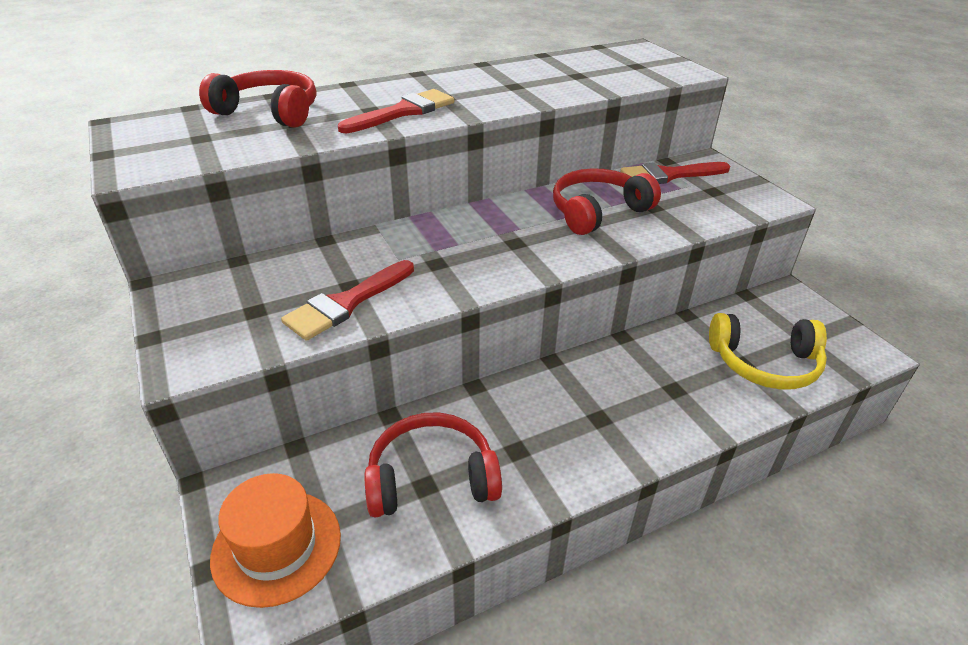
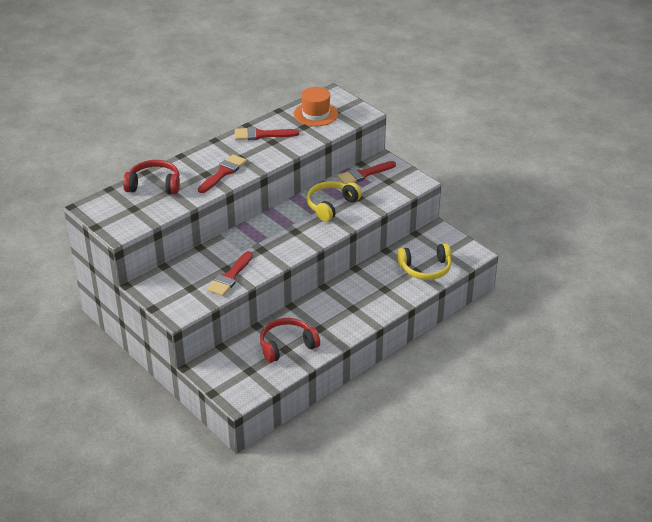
camera: 15 degrees left, 0 degrees up
orange hat [210,473,341,608] -> orange hat moved to [294,87,338,126]
red headphones [553,168,661,235] -> yellow headphones [307,181,362,222]
none -> red brush [235,127,299,140]

